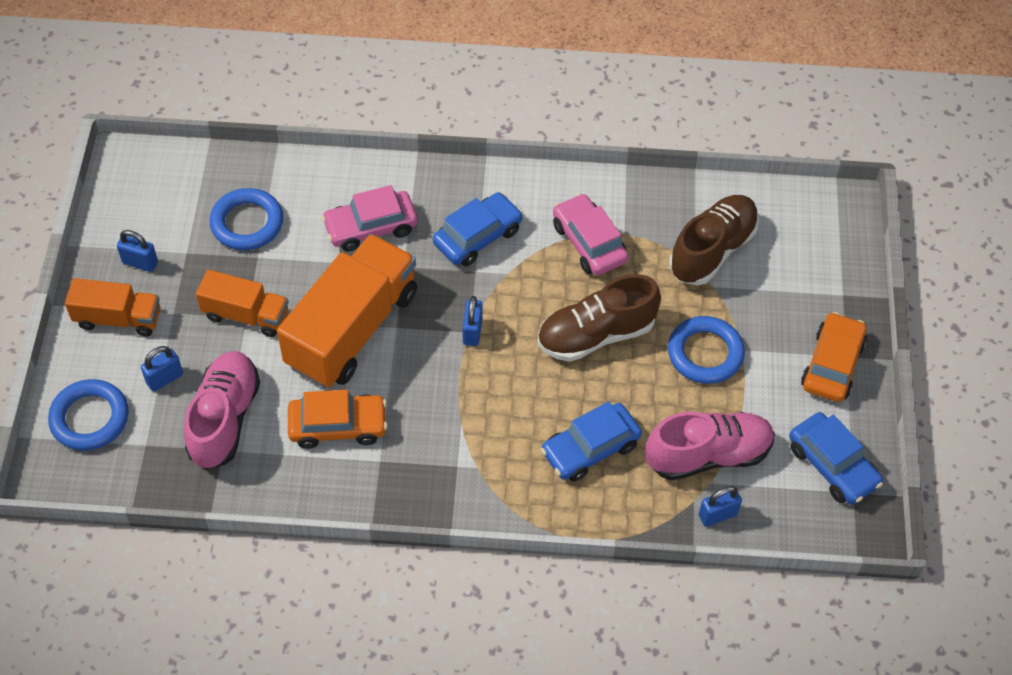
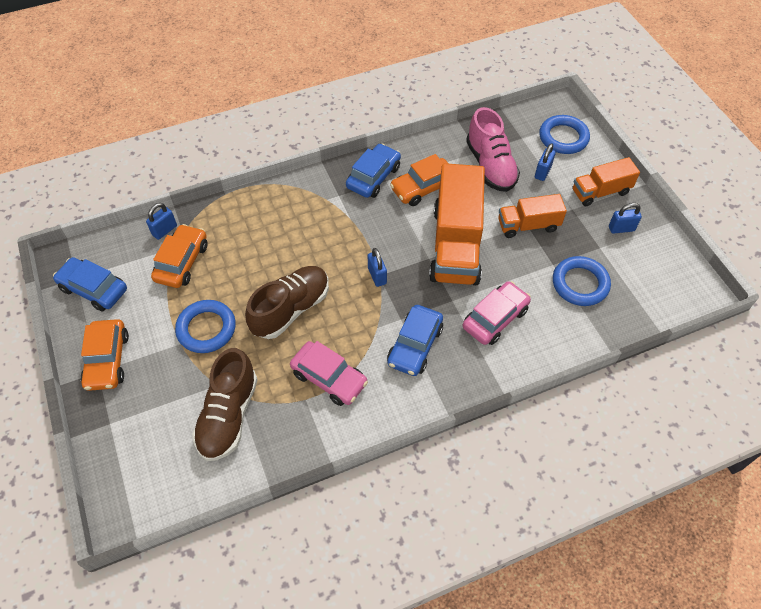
camera: 155 degrees right, 0 degrees up
blue car [541,401,642,482] -> blue car moved to [346,143,401,198]
pink shoe [645,412,775,480] -> orange car [151,224,208,288]

